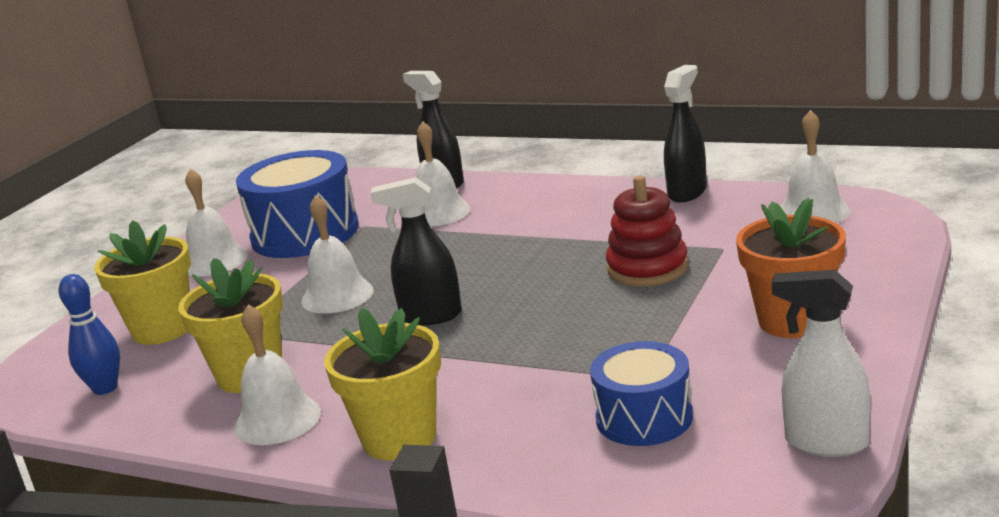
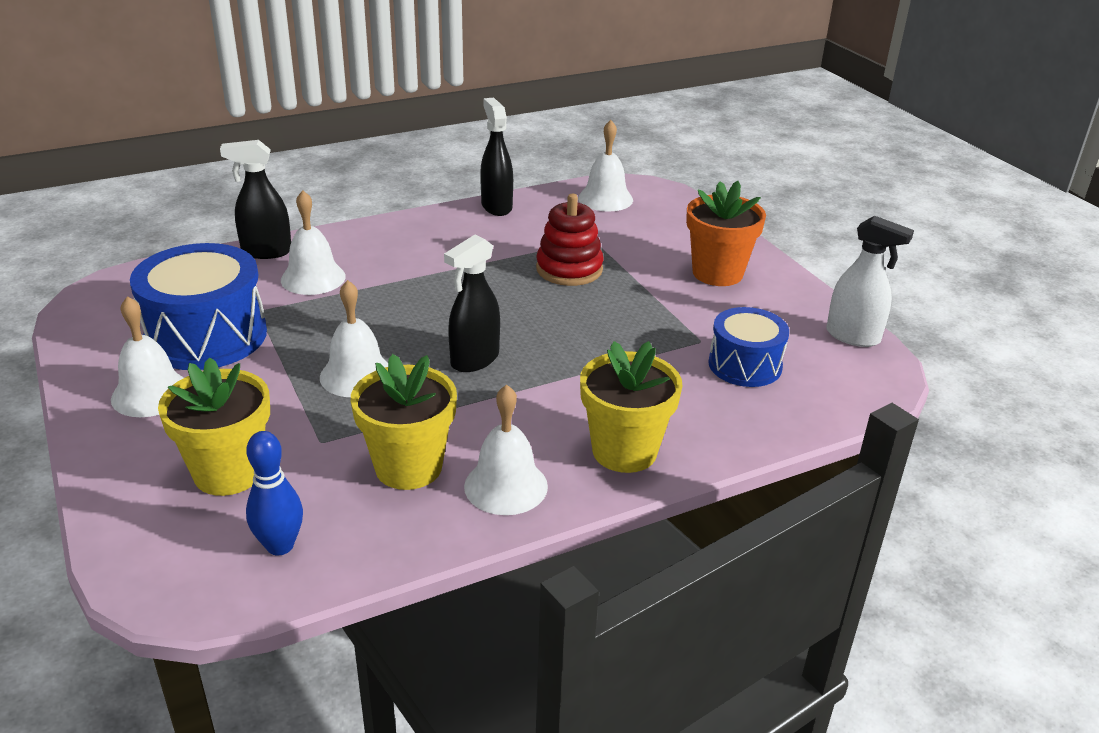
camera: 55 degrees left, 10 degrees up
white spray bottle [772,270,870,457] -> white spray bottle turned 120 degrees counterclockwise [826,216,914,347]

